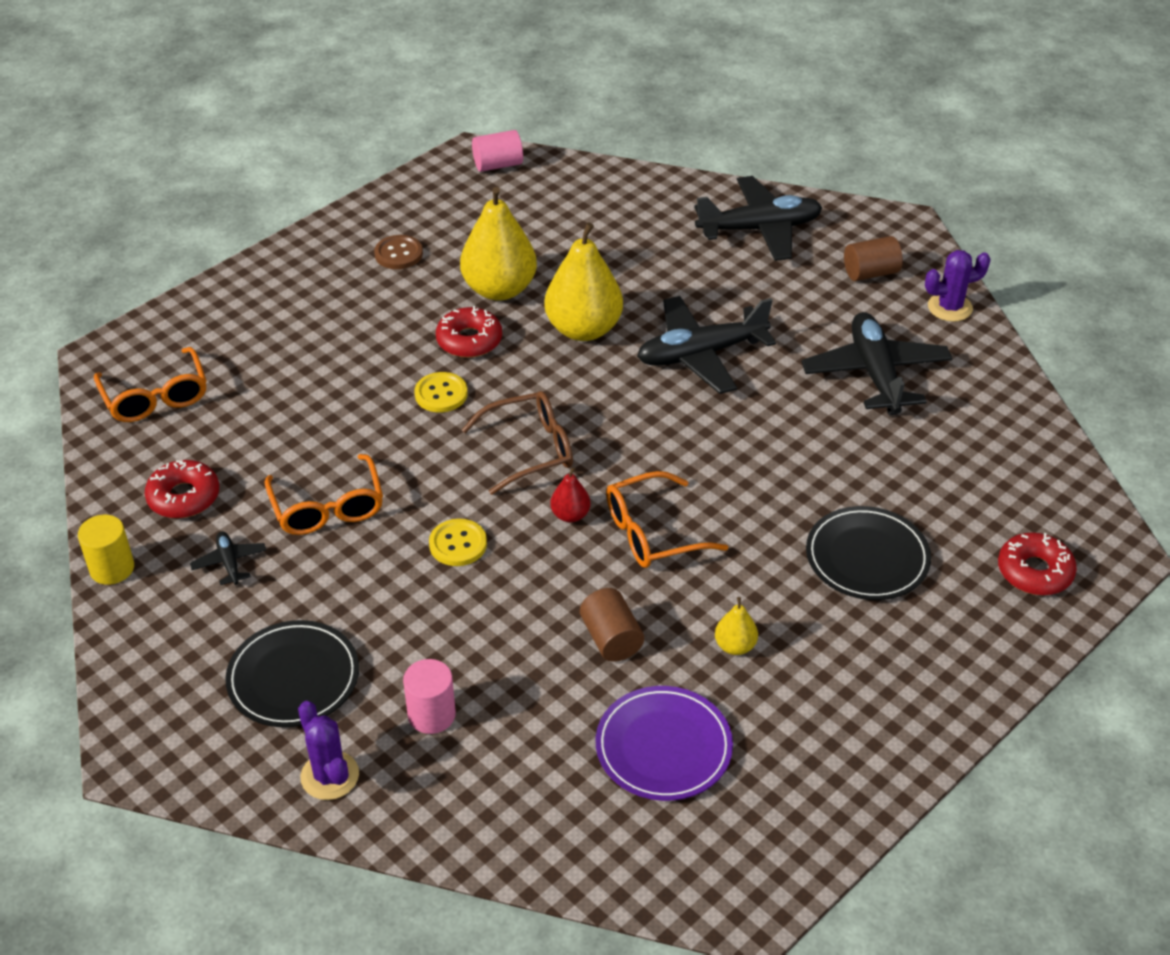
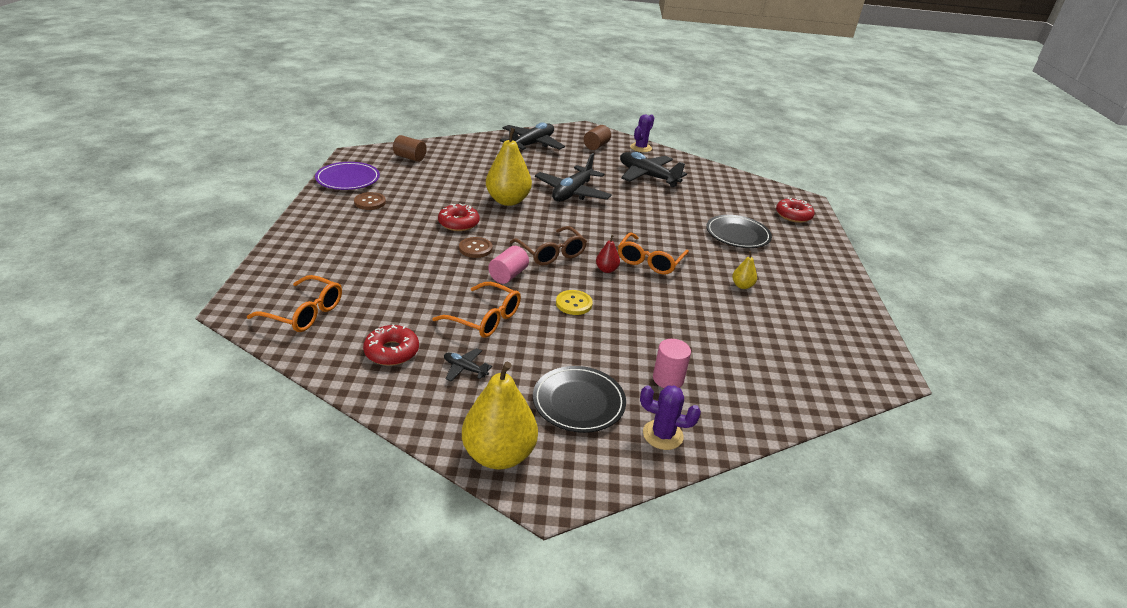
camera: 45 degrees left, 10 degrees down
yellow cylinder [78,515,134,585] -> none
yellow button [414,372,468,412] -> brown button [459,237,492,258]
yellow pear [460,187,537,301] -> yellow pear moved to [462,362,538,469]
brown glasses [462,391,573,495] -> brown glasses turned 120 degrees clockwise [510,226,587,266]
pink cylinder [472,130,523,172] -> pink cylinder moved to [488,246,529,284]
brown cylinder [580,588,644,662] -> brown cylinder moved to [393,135,427,162]
purple plate [596,686,733,801] -> purple plate moved to [315,162,380,190]

